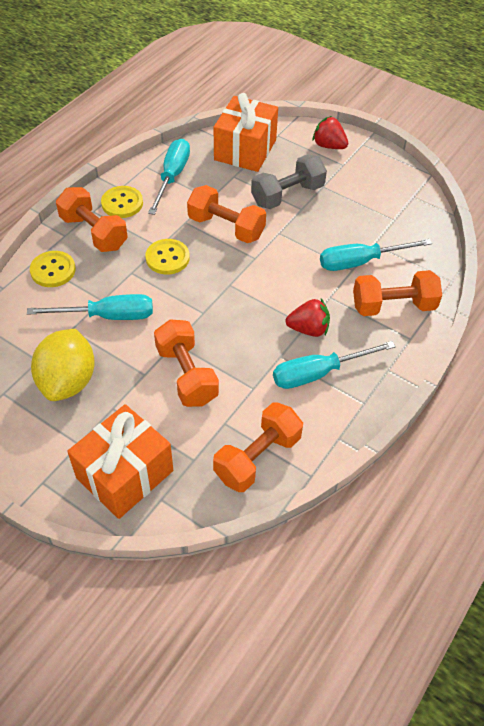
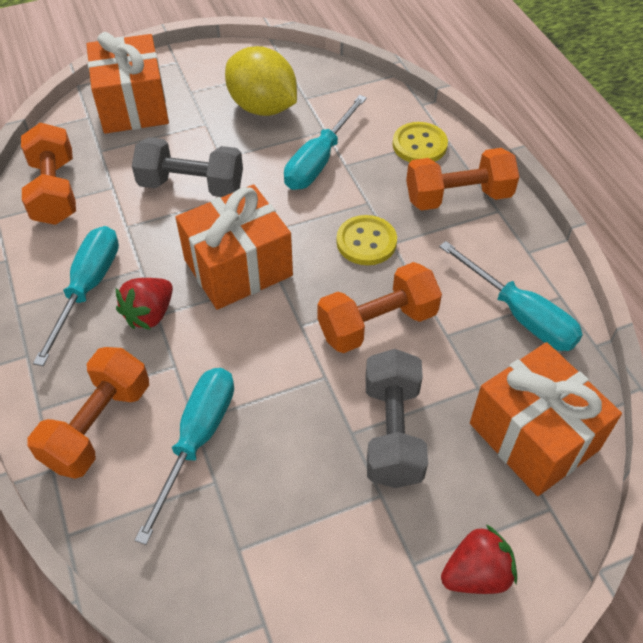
camera: 125 degrees right, 0 degrees up
yellow button [101,186,143,218] -> none
orange dumbbell [154,320,219,407] -> grey dumbbell [132,137,243,197]
none -> orange gift [175,184,293,310]

